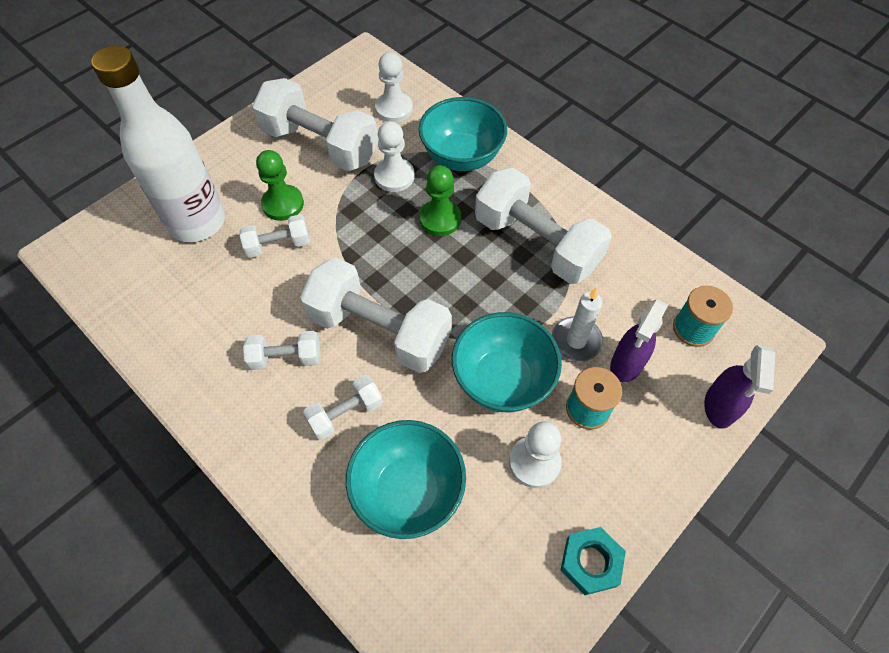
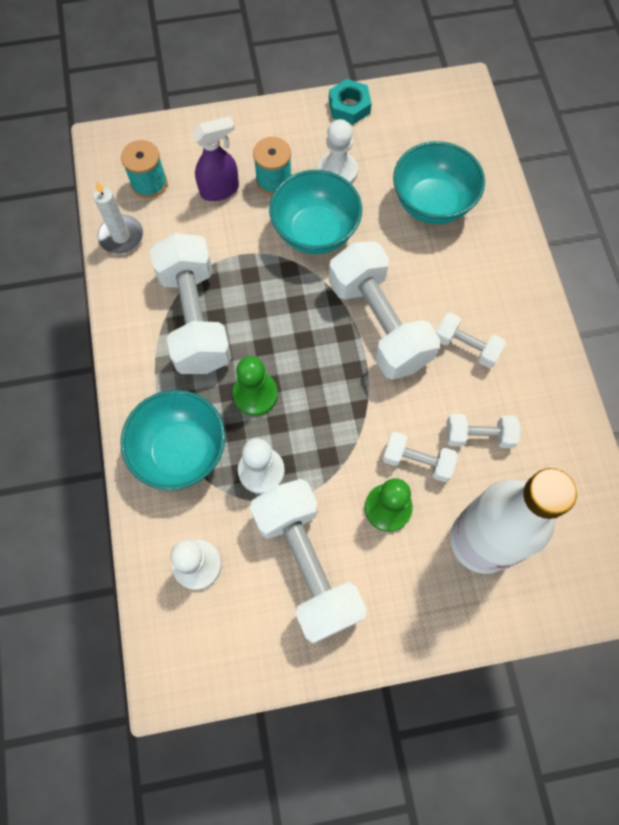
camera: 145 degrees left, 10 degrees up
white dumbbell [303,375,383,440] -> white dumbbell moved to [446,414,521,448]
white candle [552,287,603,362] -> white candle moved to [93,181,143,254]
purple spray bottle [704,345,775,429] -> none

